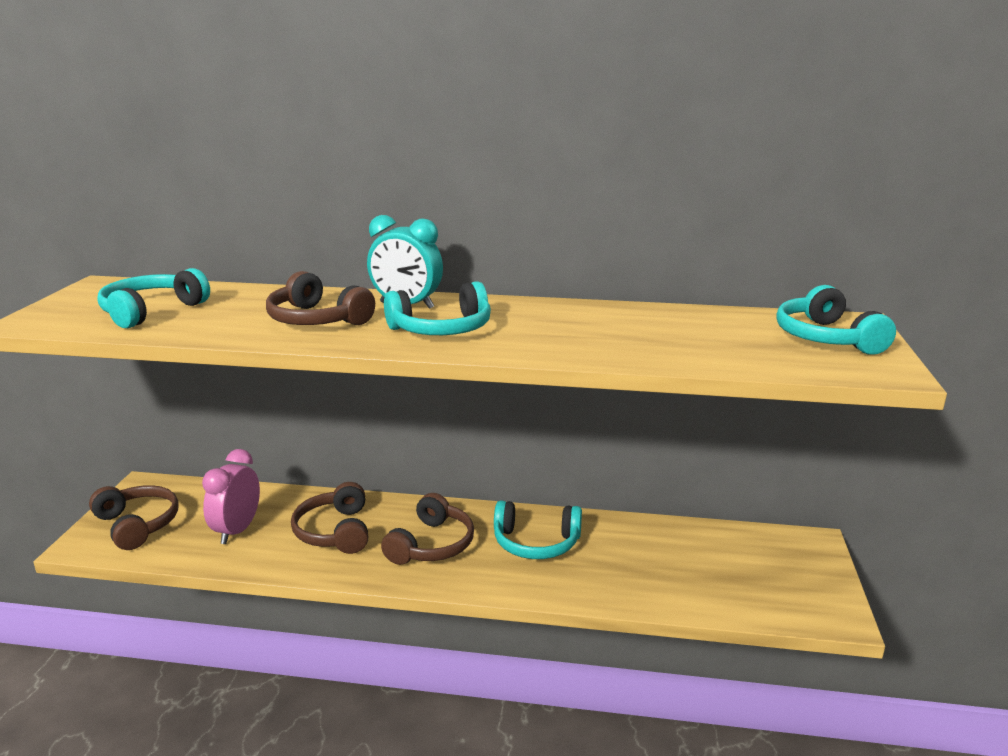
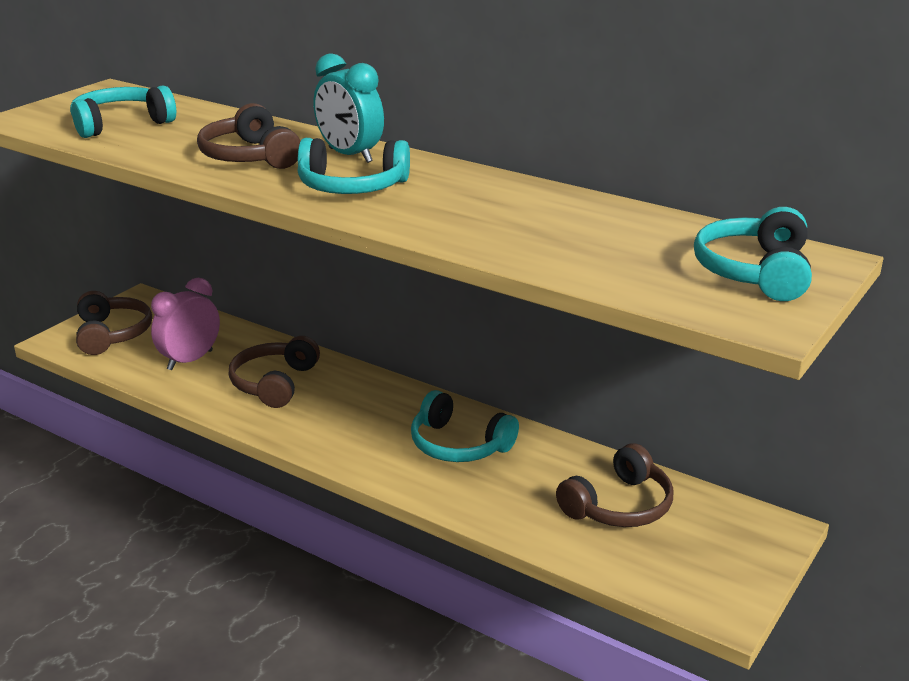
camera: 25 degrees right, 5 degrees up
brown headphones [381,493,474,565] -> brown headphones moved to [556,443,673,527]

